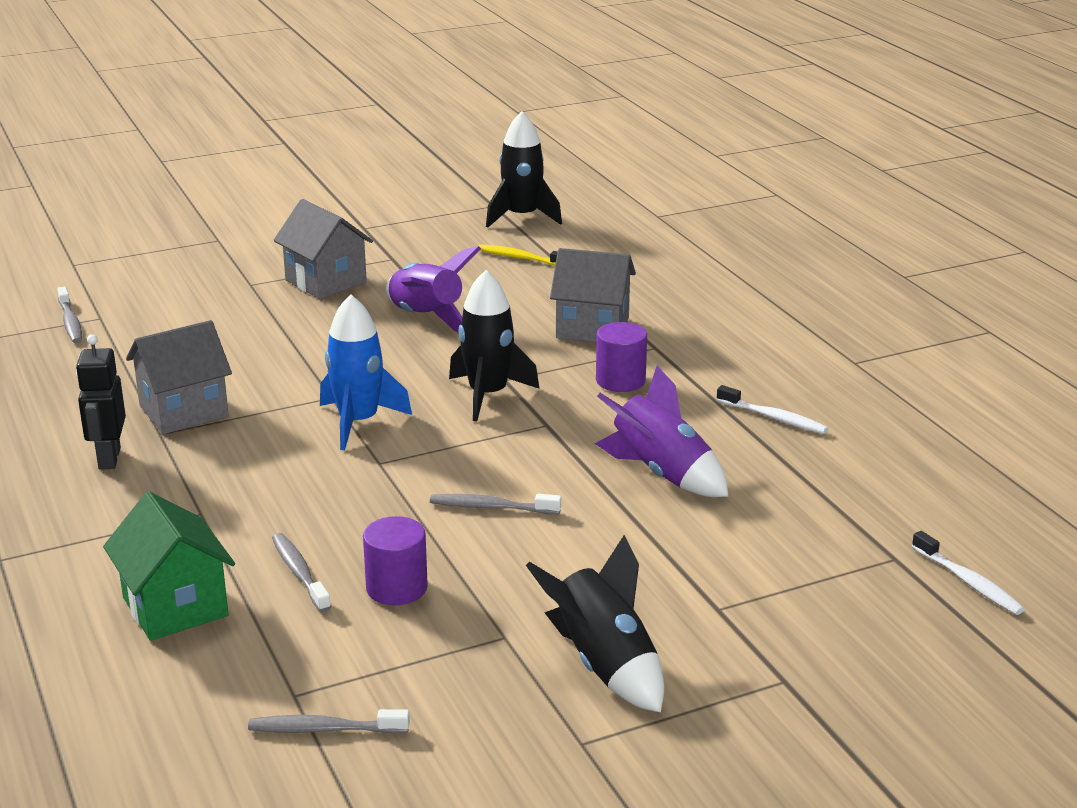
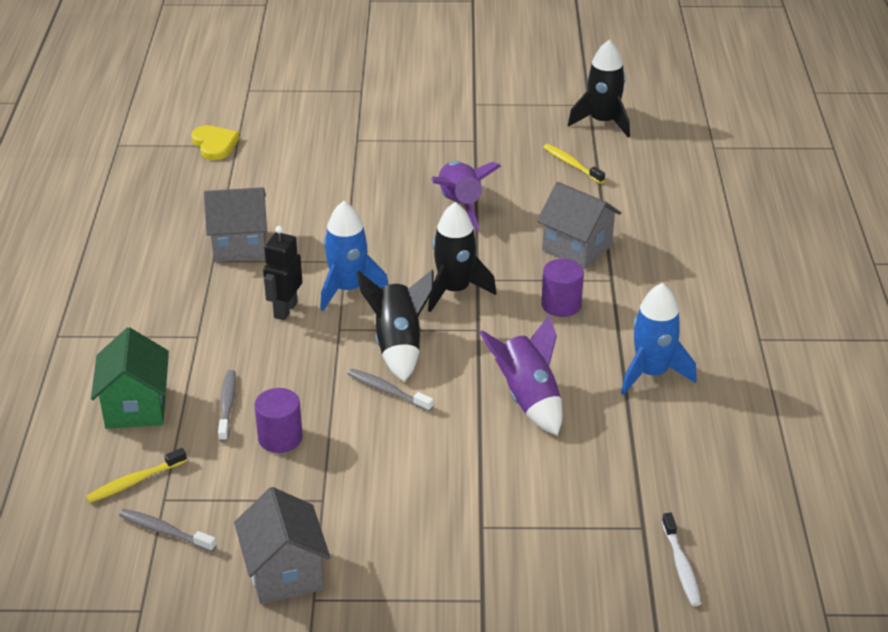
camera: 25 degrees right, 10 degrees up
grey toothbrush [57,286,82,343] -> yellow heart [191,125,240,160]
black robot [76,335,126,470] -> black robot moved to [263,226,302,320]
grey house [273,199,373,299] -> grey house moved to [234,487,330,604]
black rocket [526,535,664,712] -> black rocket moved to [357,270,433,382]
white toothbrush [717,385,828,434] -> blue rocket [621,283,697,395]
none -> yellow toothbrush [86,448,187,503]

